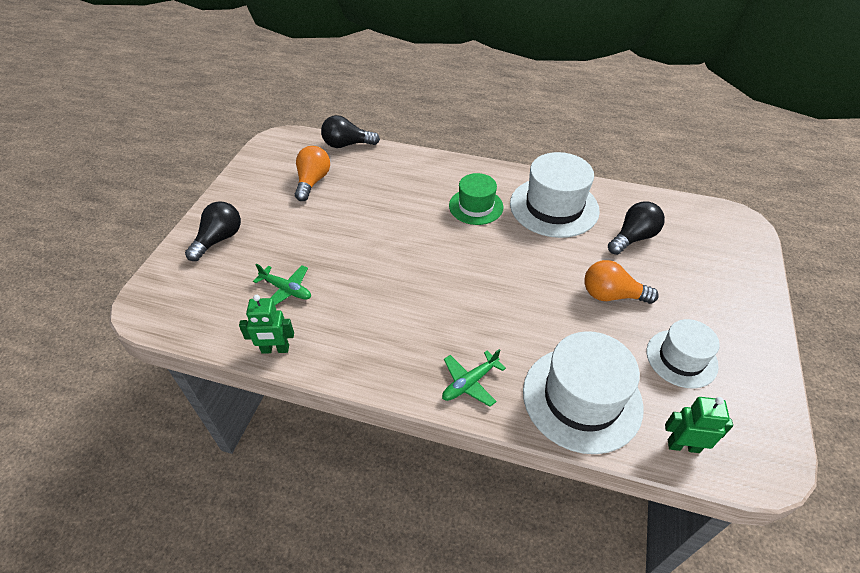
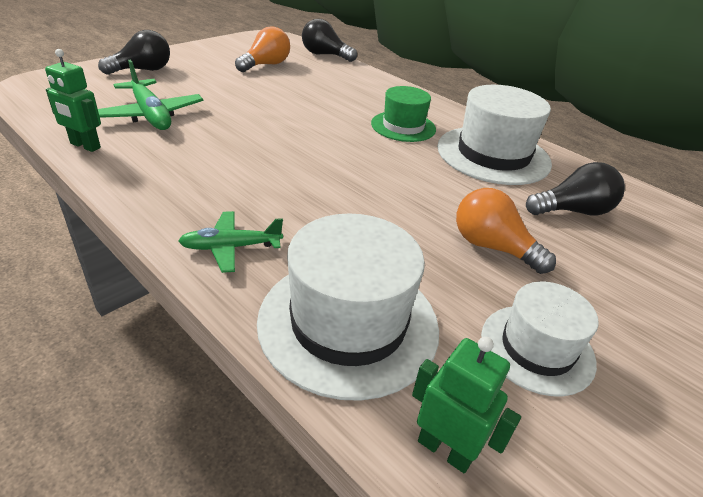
camera: 25 degrees right, 10 degrees down
green plane [253,264,311,305] -> green plane [98,59,204,130], size x1.56

